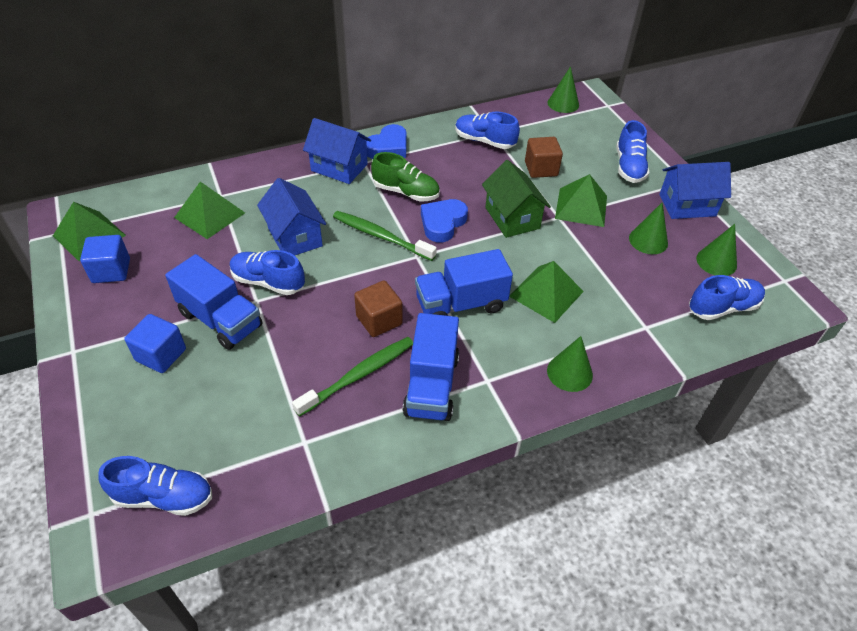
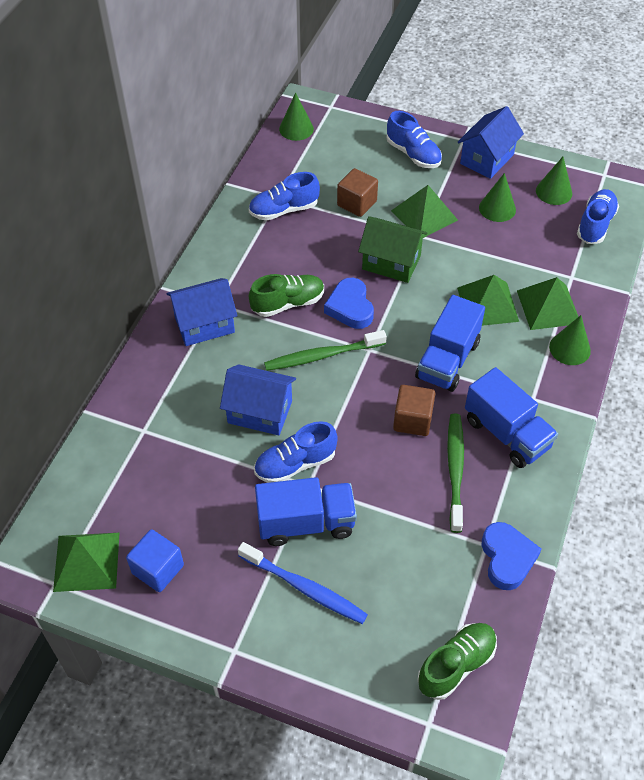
camera: 45 degrees left, 5 degrees up
blue shoe [98,456,212,516] -> green shoe [418,623,497,700]
blue cube [124,314,186,373] -> blue toothbrush [238,542,368,624]
green pyramid [174,182,245,239] -> green pyramid moved to [517,277,578,330]
blue heart [366,124,407,159] -> blue heart moved to [482,522,542,590]

